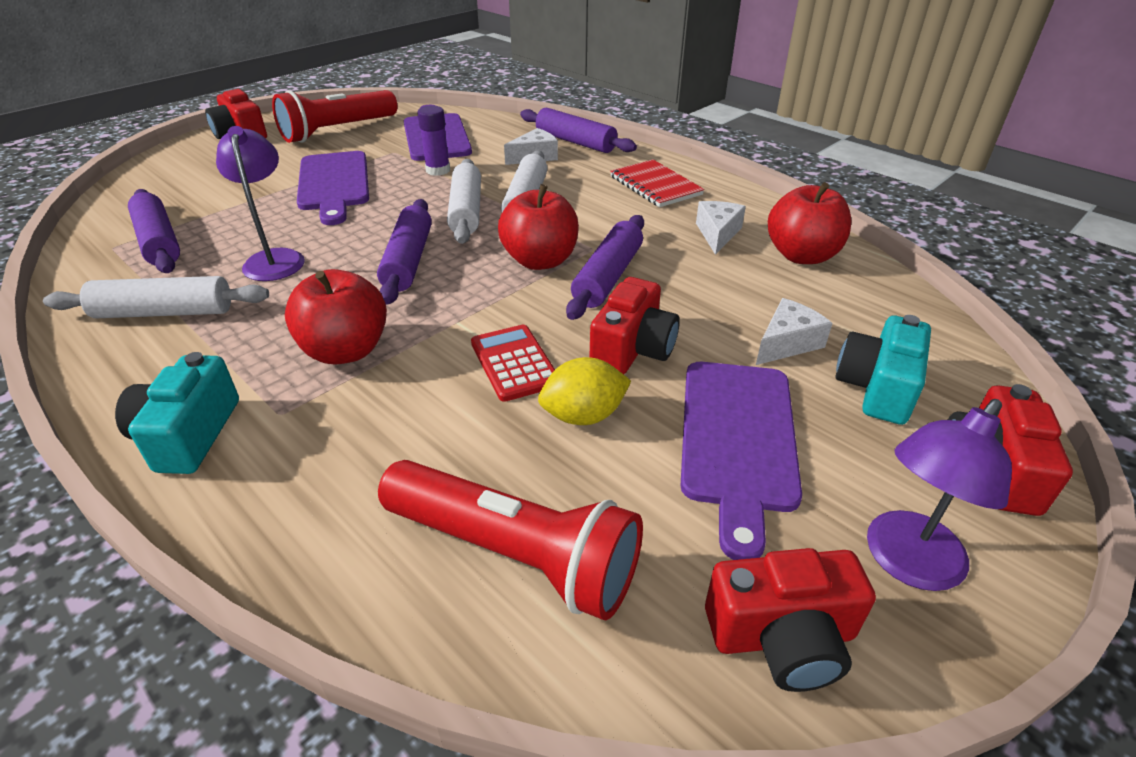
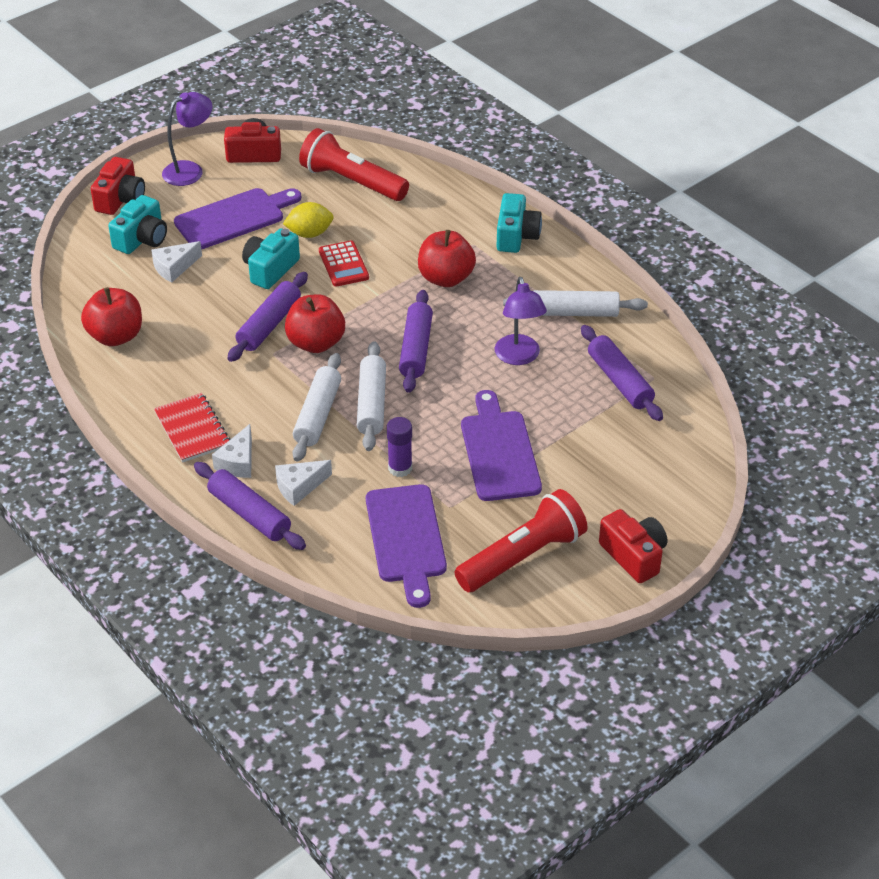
camera: 175 degrees left, 5 degrees up
red camera [589,277,680,374] -> turquoise camera [242,228,300,289]
purple cutting board [681,362,802,560] -> purple cutting board turned 45 degrees clockwise [174,188,301,250]
white cheese [696,201,746,255] -> white cheese moved to [212,424,252,478]

